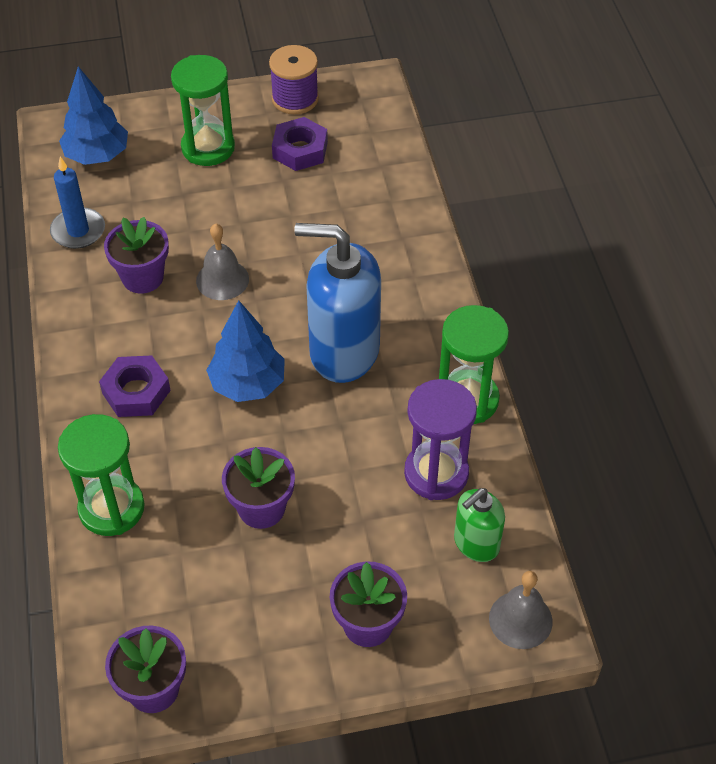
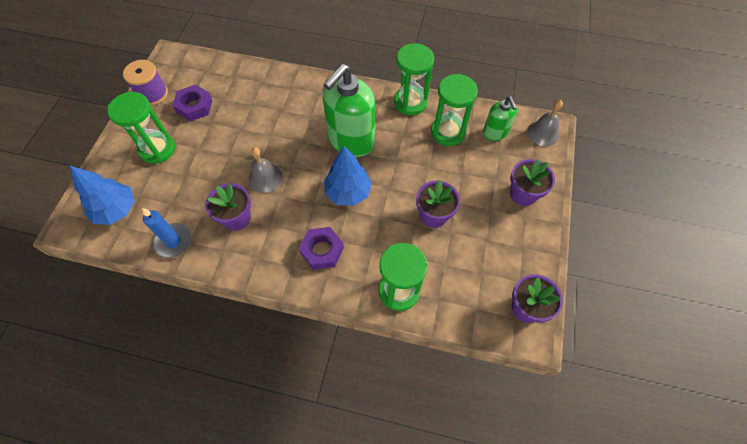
camera: 65 degrees left, 10 degrees up
blue soap dispenser [294,223,381,383] -> green soap dispenser [323,64,375,157]
purple hourglass [404,379,477,500] -> green hourglass [431,74,478,146]

